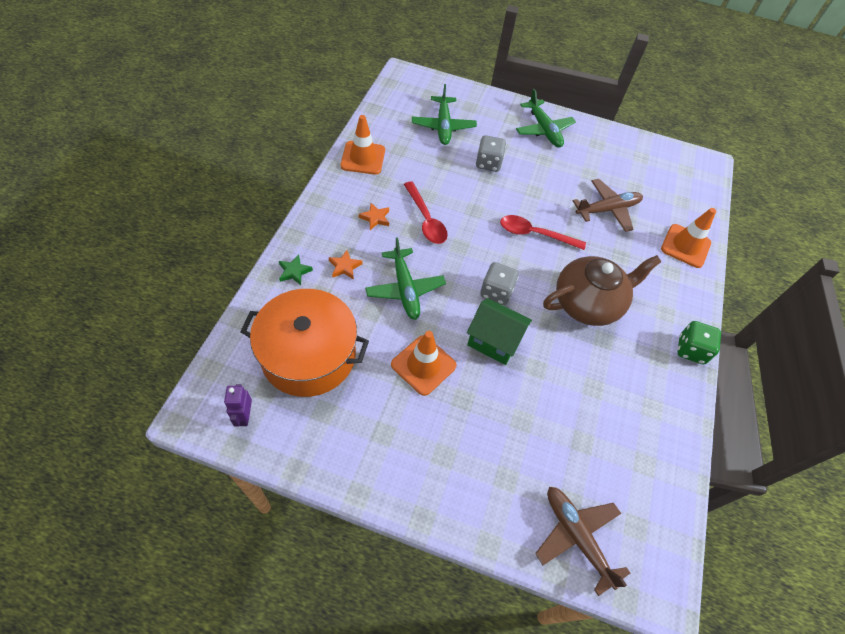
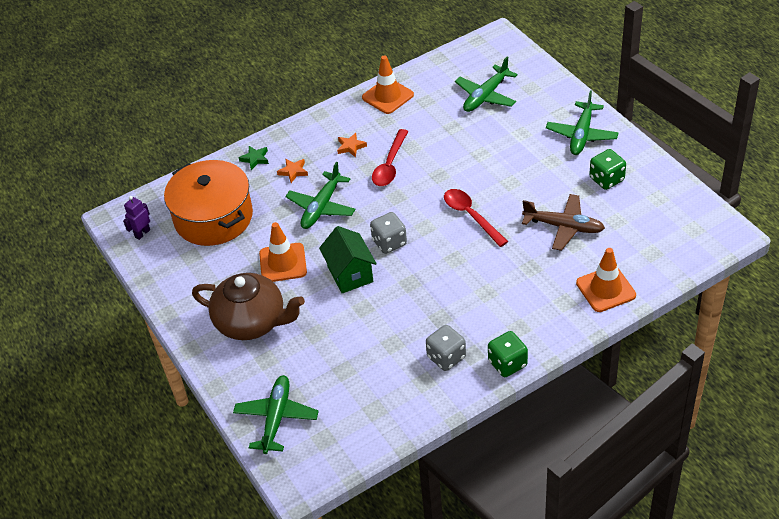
camera: 50 degrees right, 10 degrees down
grey dice [476,135,506,172] -> grey dice moved to [426,325,466,371]
brown plane [535,487,630,596] -> green plane [233,375,319,454]
brown teapot [543,255,661,326] -> brown teapot moved to [192,273,305,340]
none -> green dice [589,149,626,190]

